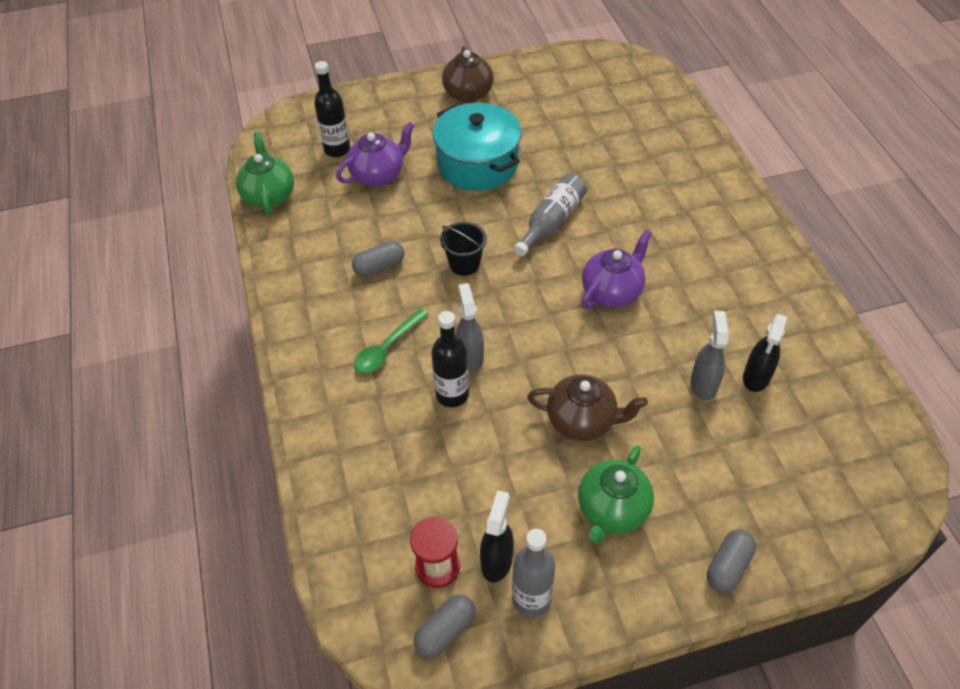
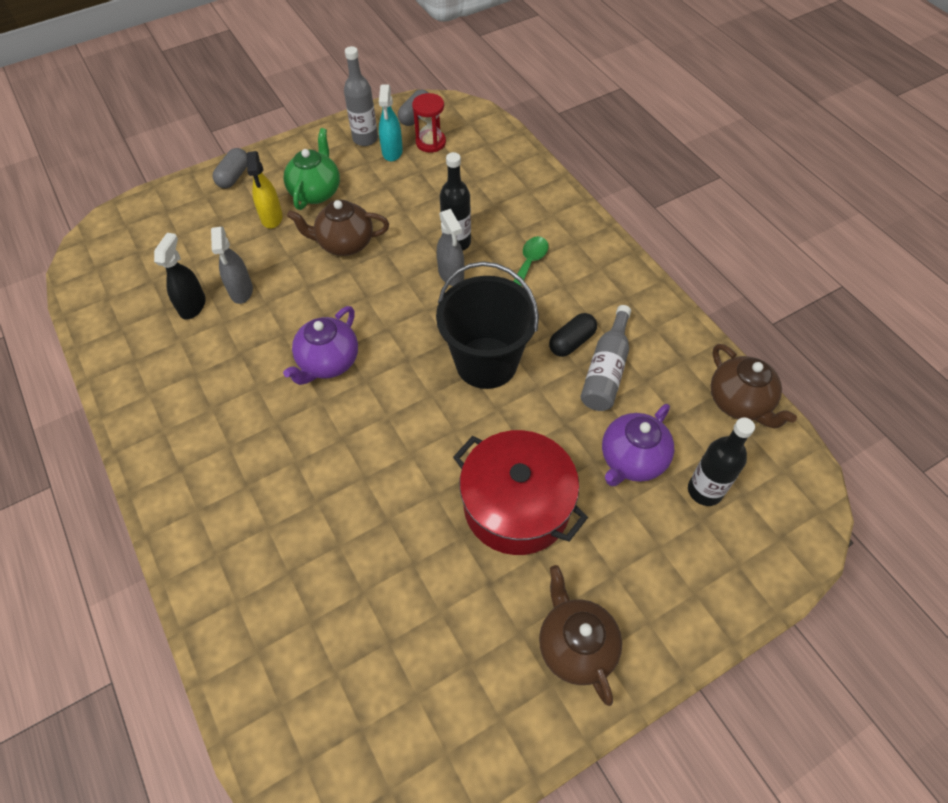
camera: 165 degrees right, 5 degrees up
green teapot [236,132,294,215] -> brown teapot [711,344,797,428]
grey capsule [352,241,404,277] -> black capsule [549,313,597,357]
turquoise pot [433,103,521,191] -> red pot [453,430,588,555]
black bucket [440,222,487,276] -> black bucket [436,261,539,389], size x1.94
black spray bottle [480,490,514,582] -> turquoise spray bottle [379,84,403,161]
grey bottle [514,174,587,256] -> grey bottle moved to [580,305,631,411]
none -> yellow spray bottle [247,151,283,228]

